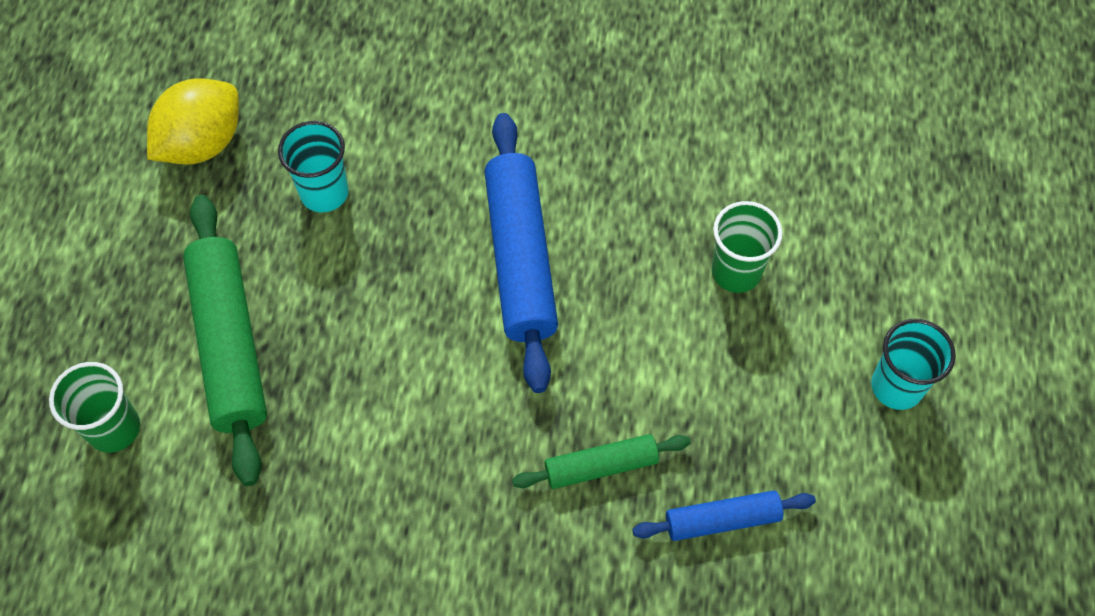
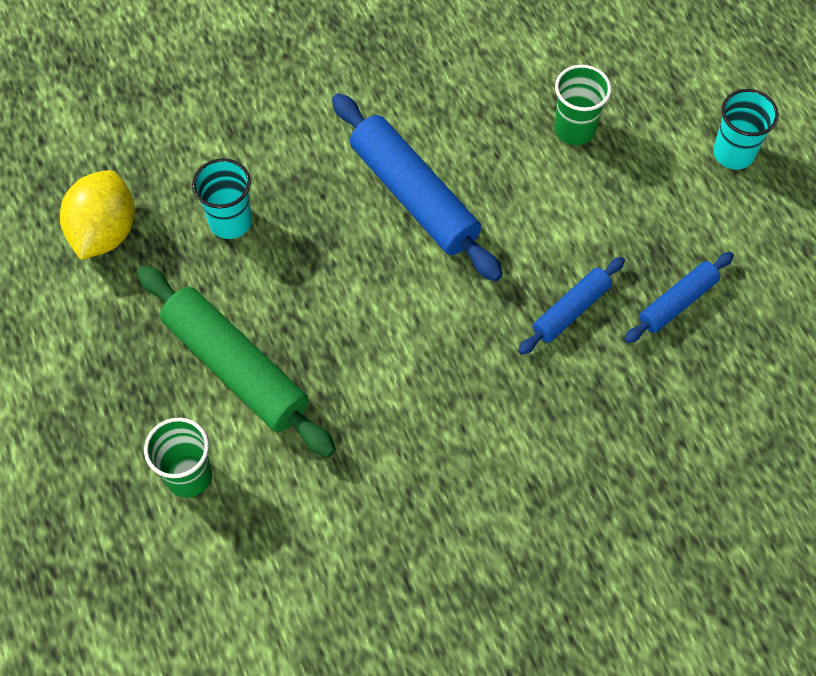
camera: 30 degrees left, 0 degrees up
green rolling pin [512,434,691,489] -> blue rolling pin [518,257,625,355]

